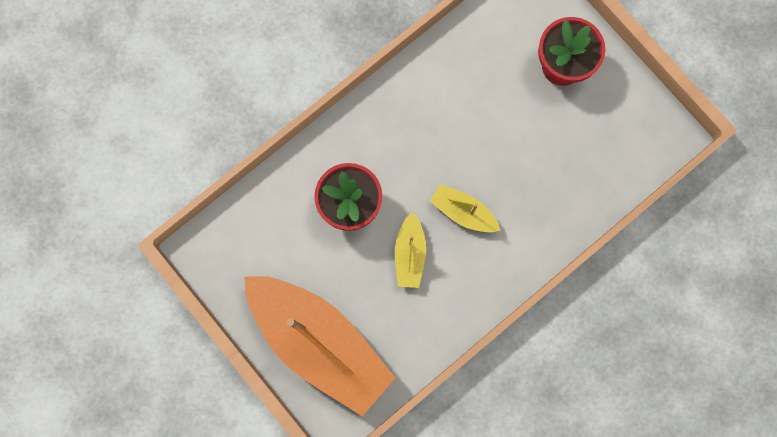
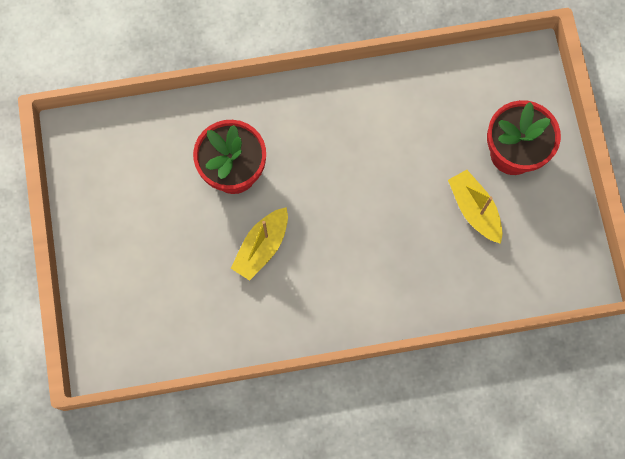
camera: 30 degrees right, 5 degrees down
orange boat [244,276,395,416] -> none
yellow boat [430,184,501,232] -> yellow boat moved to [448,170,503,244]

